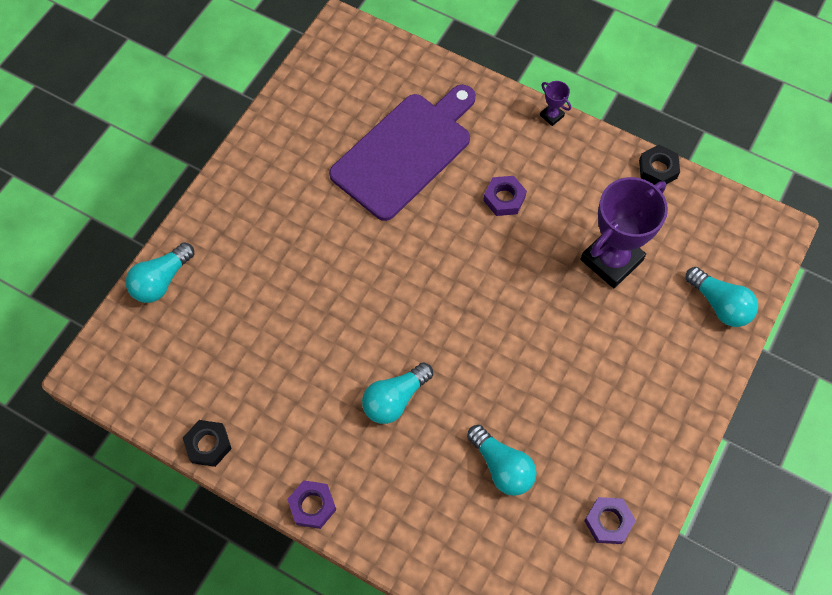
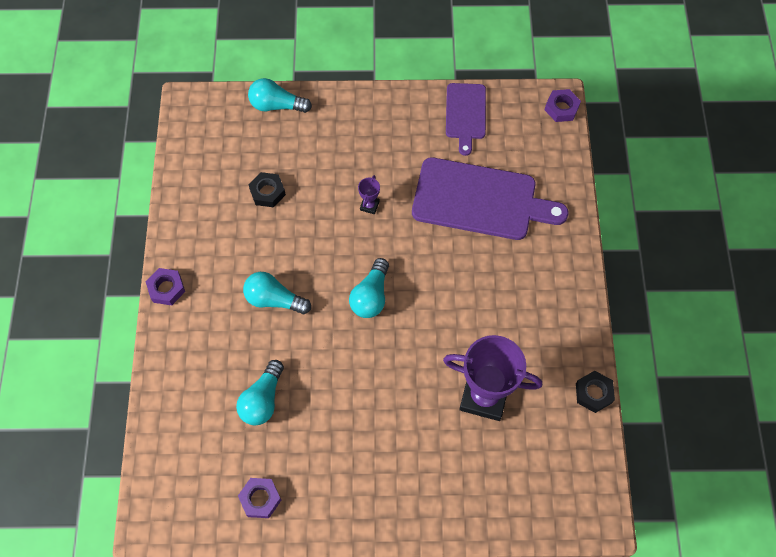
camera: 60 degrees right, 0 degrees up
black nut [183,420,232,467] -> black nut moved to [249,172,286,208]
purple nut [483,176,527,216] -> purple nut moved to [545,89,581,122]
purple trophy [540,81,571,126] -> purple trophy moved to [358,175,380,214]
turquoise light bulb [686,267,758,327] -> turquoise light bulb moved to [349,258,389,318]
none -> purple cutting board [446,83,486,156]

